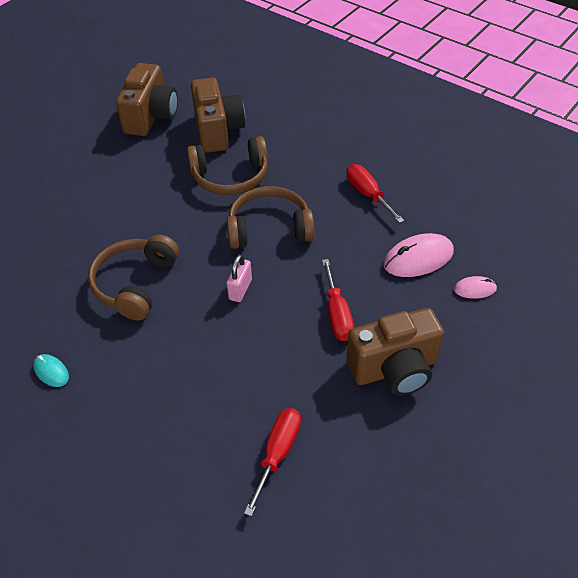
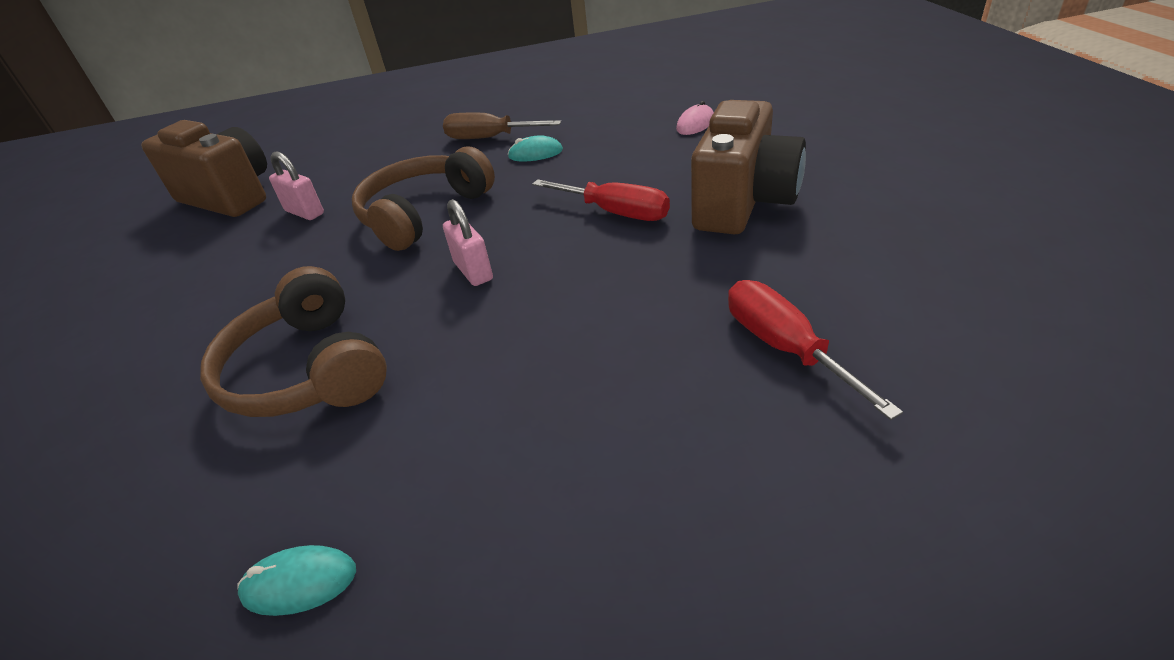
camera: 45 degrees left, 10 degrees down
brown camera [116,63,178,136] -> none
brown headphones [187,136,268,195] -> pink padlock [269,152,324,220]
red screwdriver [346,164,404,223] -> brown screwdriver [443,112,561,139]
pink mouse [383,233,454,277] -> none
none -> turquoise mouse [508,135,563,162]

